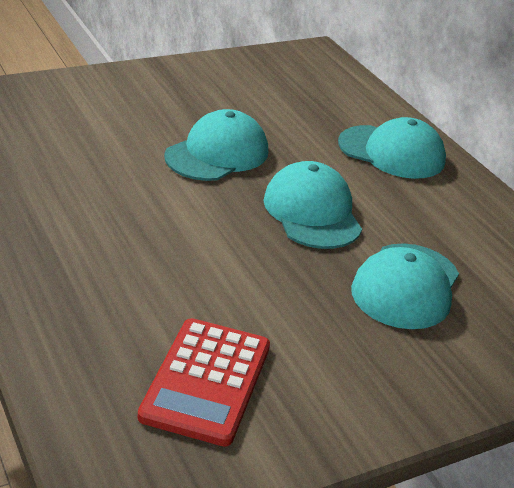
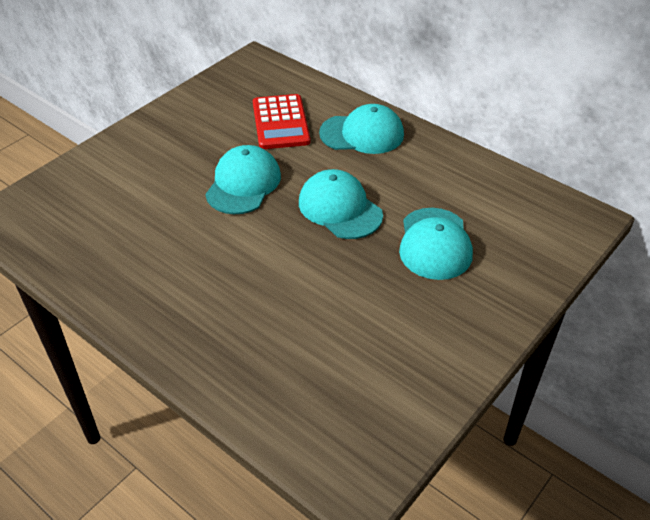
camera: 20 degrees left, 10 degrees up
red calculator [138,318,270,447] -> red calculator moved to [253,94,310,149]

